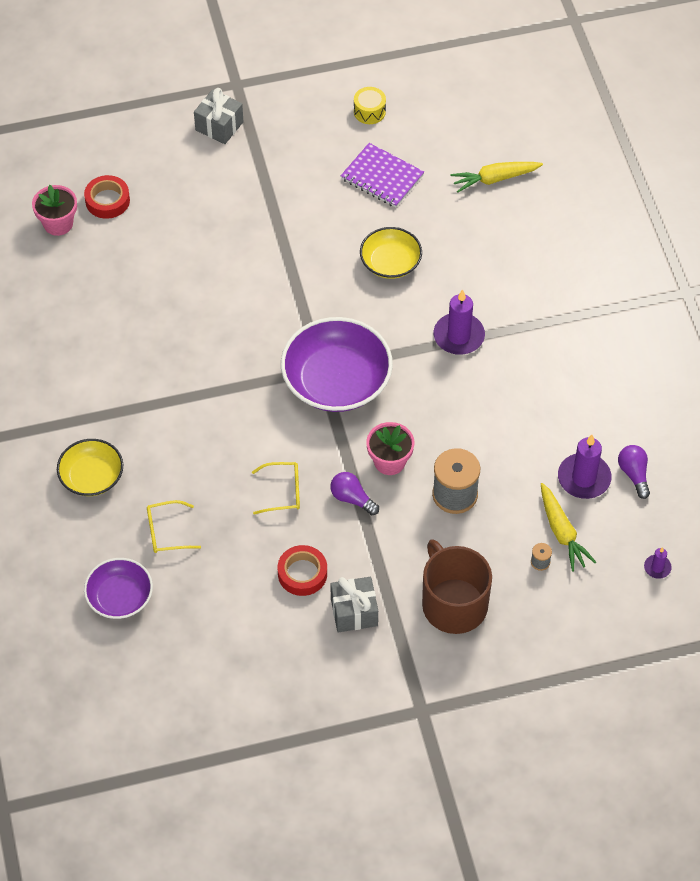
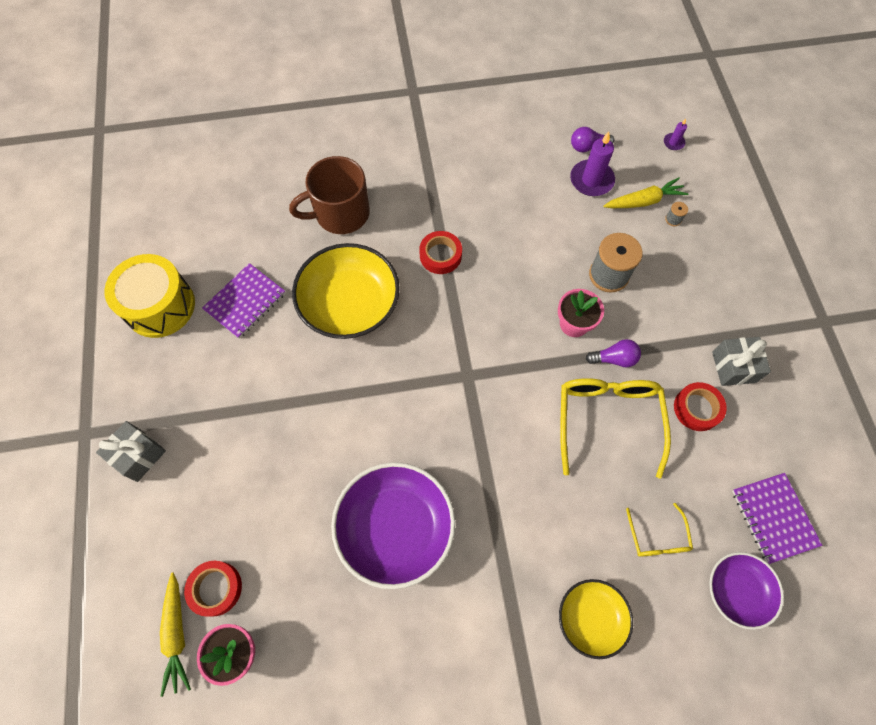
camera: 85 degrees left, 10 degrees up
yellow glasses [252,462,300,514] -> yellow glasses [560,378,671,479], size x1.95
purple bowl [281,317,393,412] -> purple bowl moved to [331,462,455,589]
purple light bulb [330,472,379,515] -> purple light bulb turned 135 degrees counterclockwise [586,339,641,367]
yellow drum [354,87,386,124] -> yellow drum [104,254,195,338], size x2.14
yellow bowl [360,227,422,279] -> yellow bowl [292,243,400,339], size x1.72
brown mug [422,539,492,634] -> brown mug moved to [289,156,370,234]
purple candle [434,289,485,355] -> red tape [419,231,462,274]
yellow carrot [451,162,543,192] -> yellow carrot moved to [160,572,191,697]
none -> purple notebook [732,473,822,564]

